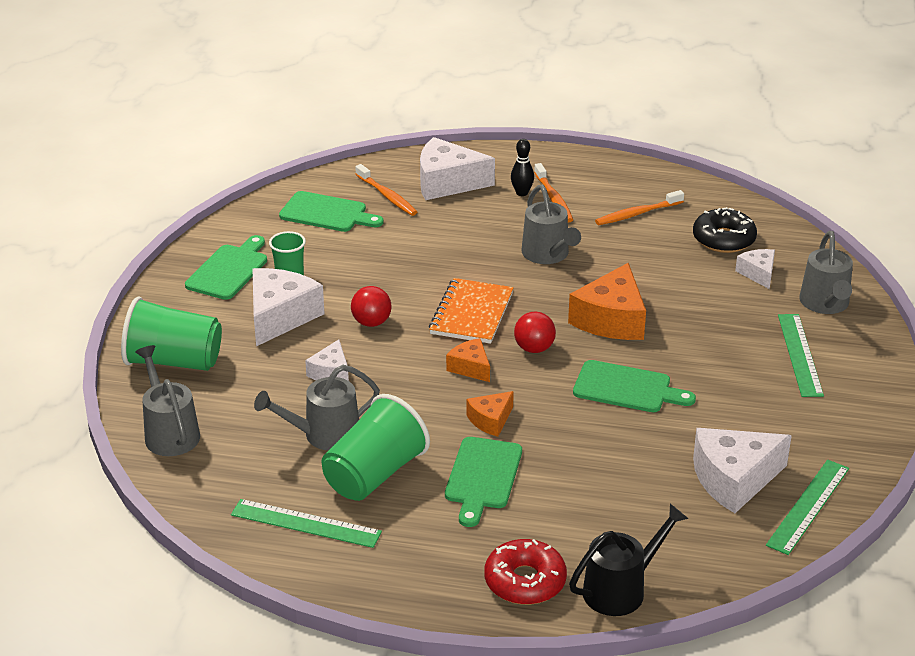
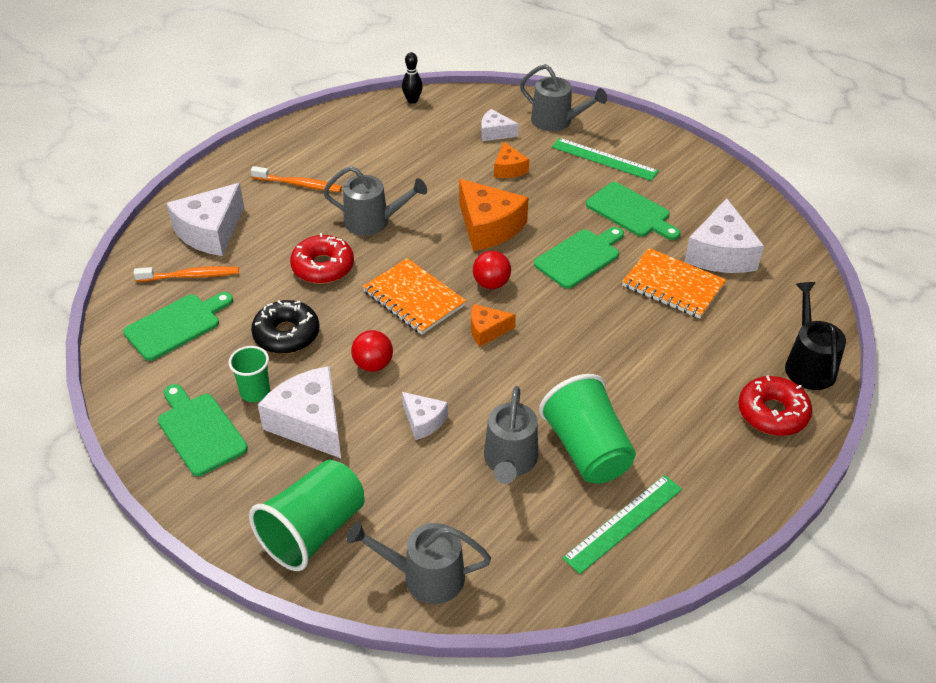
camera: 60 degrees left, 10 degrees up
green cutting board [445,437,522,527] -> green cutting board moved to [586,182,680,240]
orange cheese [467,391,514,437] -> orange cheese moved to [494,142,529,178]
black bowling pin [511,139,534,196] -> black bowling pin moved to [402,52,423,104]
orange toothbrush [595,190,684,225] -> none
black donut [693,207,757,253] -> black donut moved to [251,300,319,354]
green ruler [766,460,849,555] -> none
none -> red donut [290,233,354,284]
none -> orange notebook [622,248,726,318]

